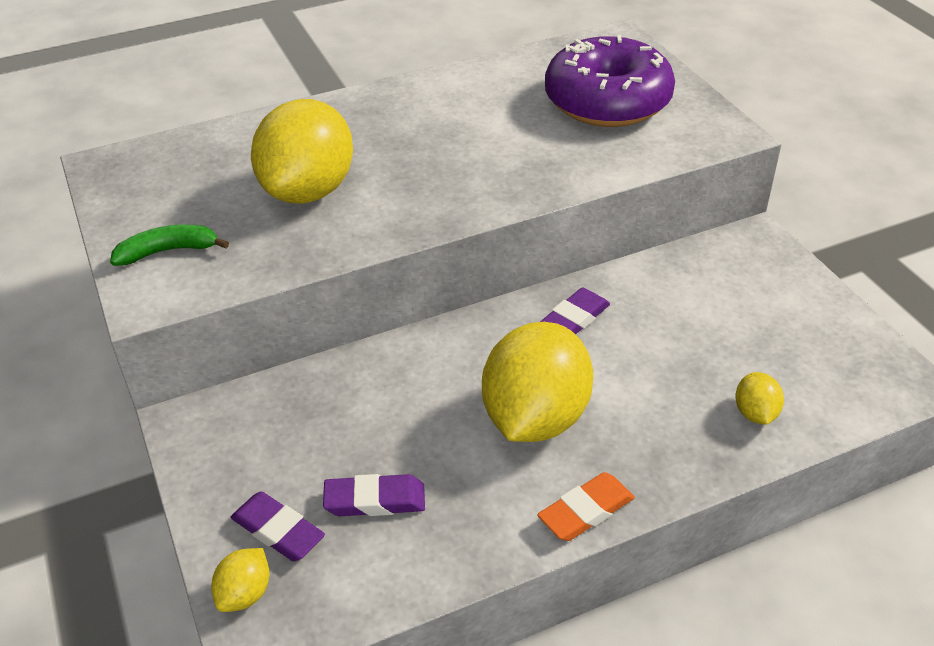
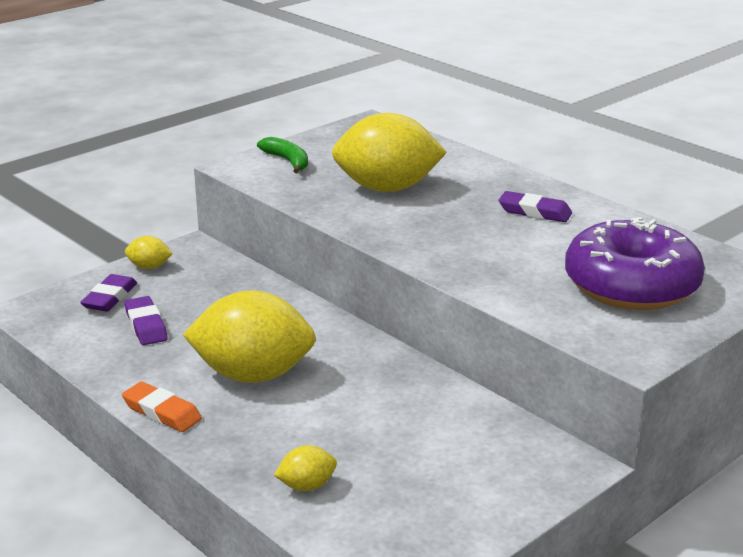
camera: 70 degrees right, 15 degrees down
yellow lemon [211,548,270,612] -> yellow lemon moved to [125,236,173,269]
purple eraser [540,288,610,335] -> purple eraser moved to [499,191,572,222]

